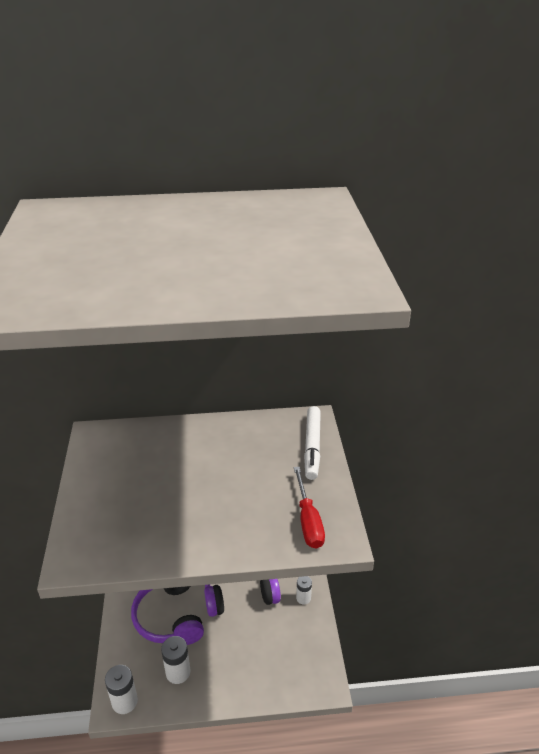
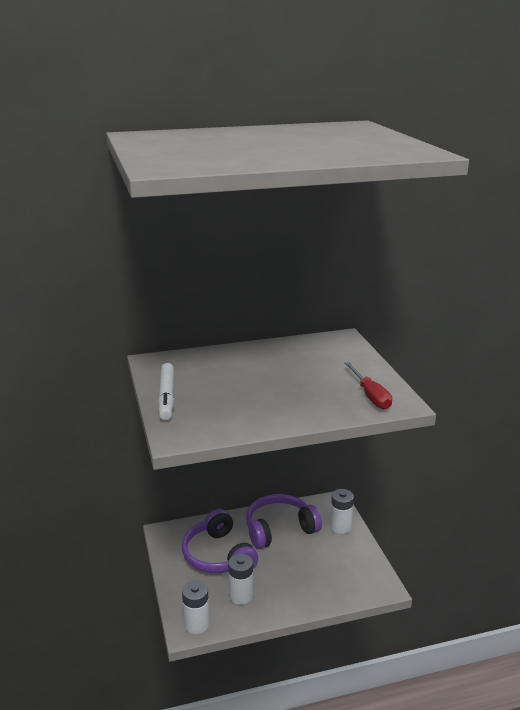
camera: 10 degrees left, 10 degrees down
white battery [296,576,312,605] -> white battery [330,489,354,534], size x1.51
white marker [304,406,321,480] -> white marker moved to [158,363,174,420]

